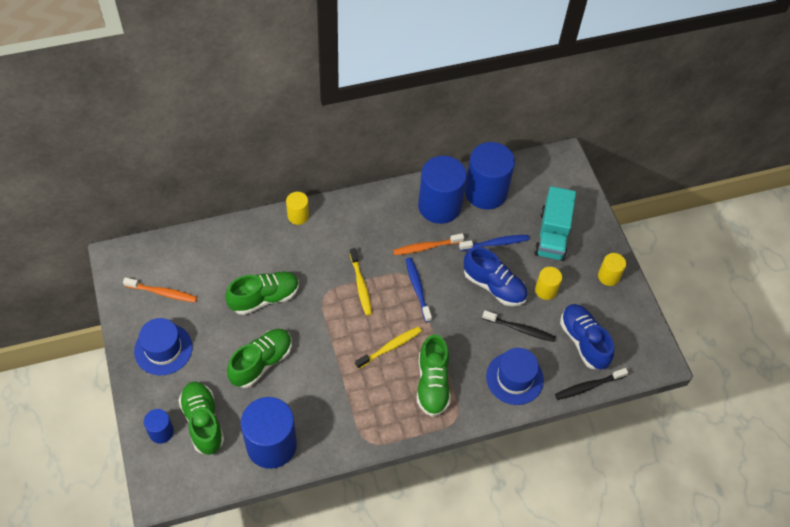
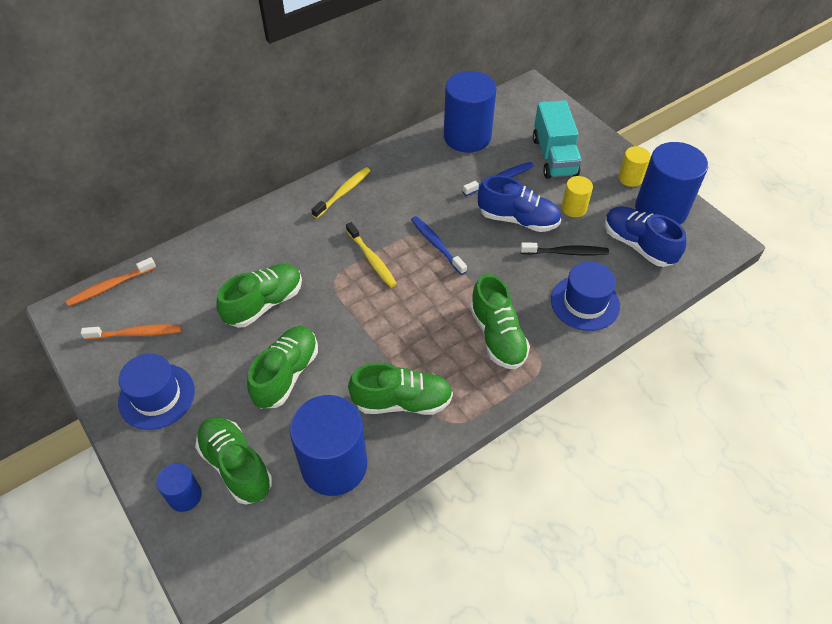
camera: 15 degrees left, 5 degrees down
yellow cylinder [286,192,309,225] -> none
yellow toothbrush [355,326,422,369] -> yellow toothbrush moved to [311,167,370,218]
orange toothbrush [393,233,464,255] -> orange toothbrush moved to [66,257,156,306]
blue cylinder [418,156,467,224] -> blue cylinder moved to [635,142,708,225]
black toothbrush [555,368,628,400] -> none
none -> green shoe [348,363,453,415]

